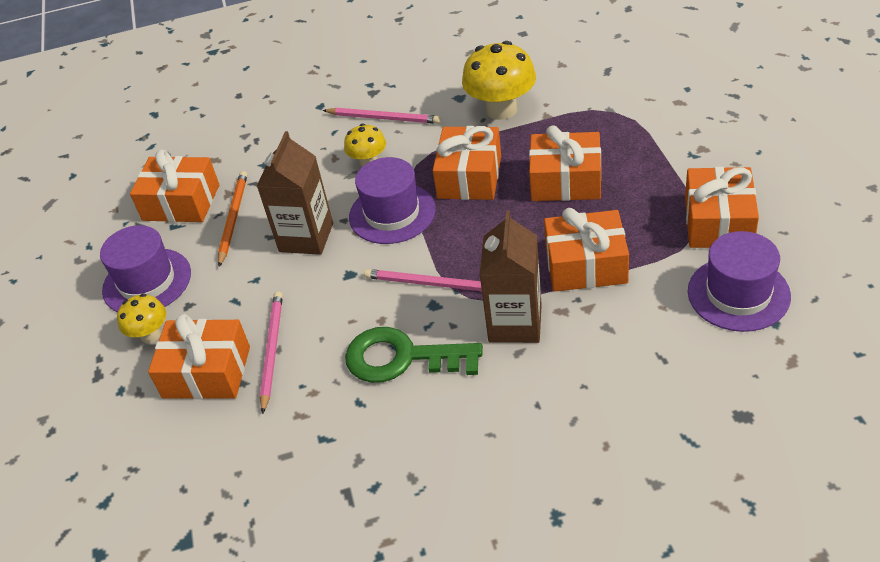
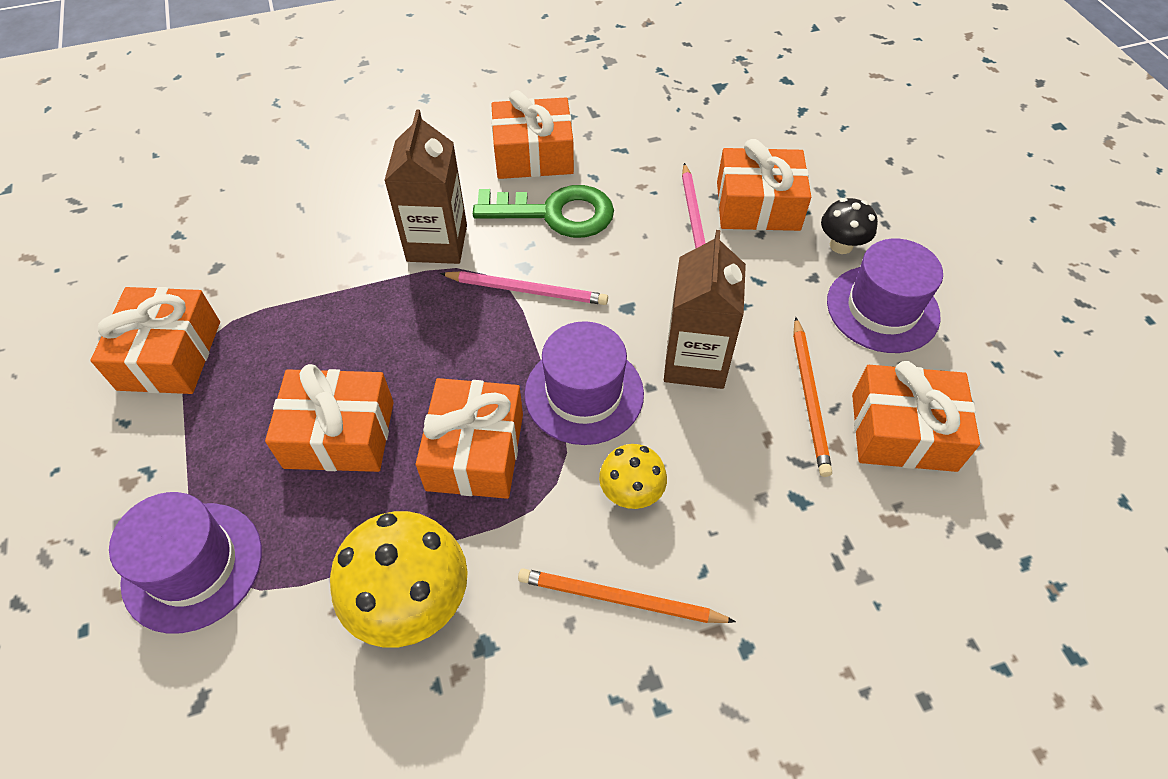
camera: 170 degrees right, 10 degrees up
yellow mushroom [117,293,166,343] -> black mushroom [821,198,878,254]
pink pencil [322,108,441,124] -> orange pencil [518,568,736,623]
orange gift [544,208,629,292] -> orange gift moved to [491,90,574,179]
purple hat [688,231,791,332] -> purple hat moved to [109,492,262,634]

